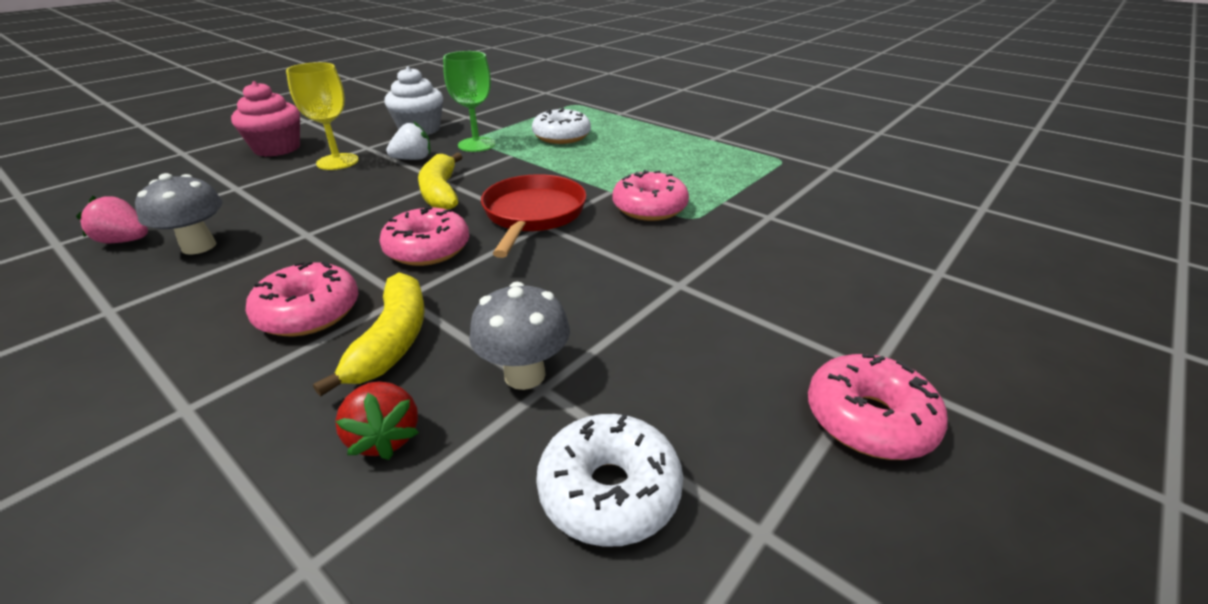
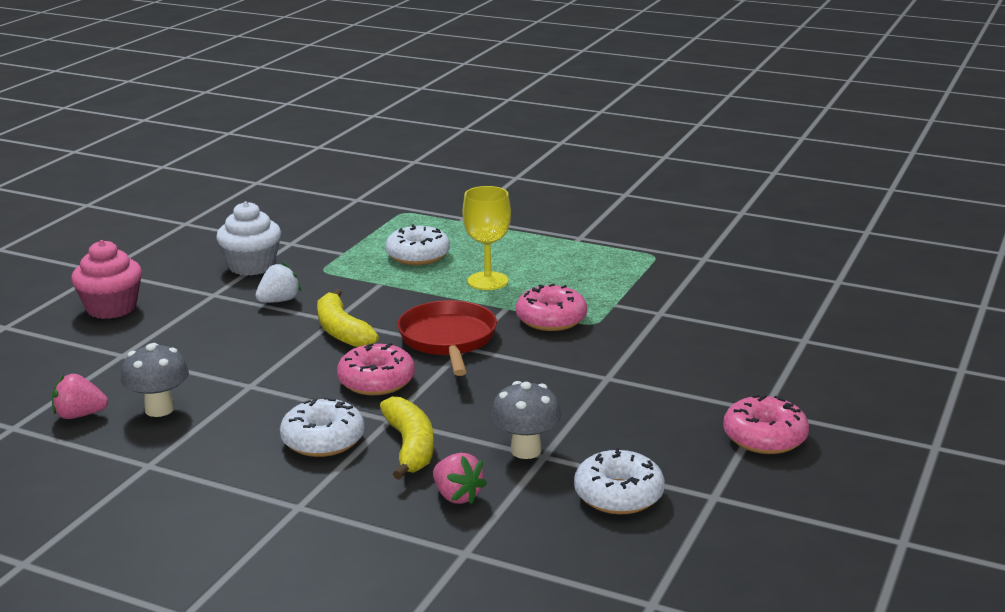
camera: 15 degrees left, 10 degrees down
pink donut [246,261,358,336] -> white donut [280,397,365,457]
yellow goblet [286,62,359,170] -> yellow goblet moved to [463,186,511,290]
red strawberry [335,381,419,460] -> pink strawberry [433,453,487,504]
green goblet [443,51,495,152] -> none

